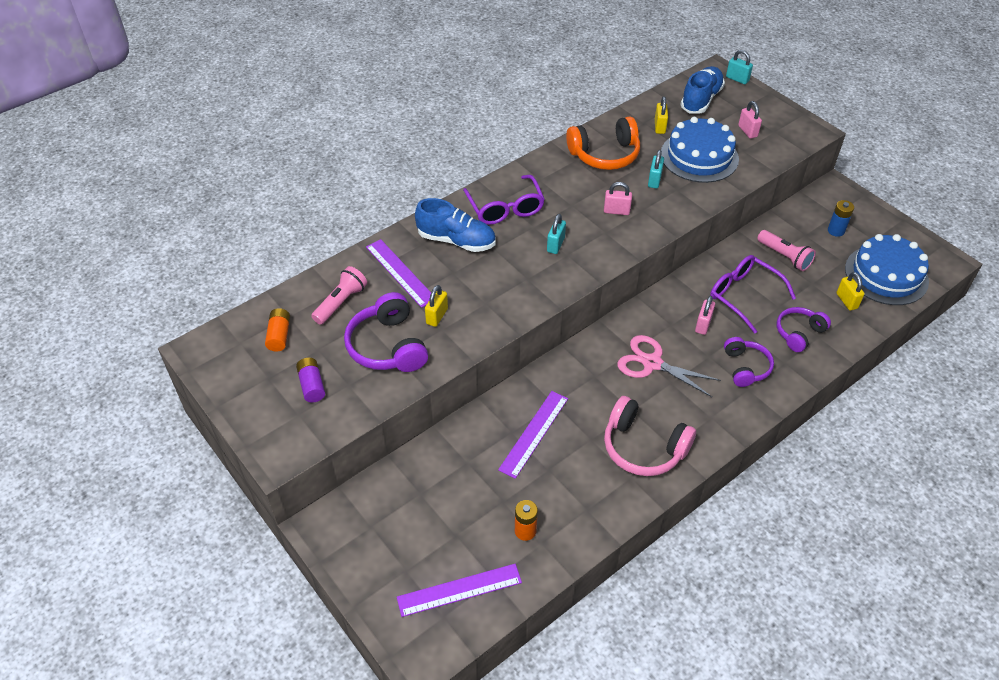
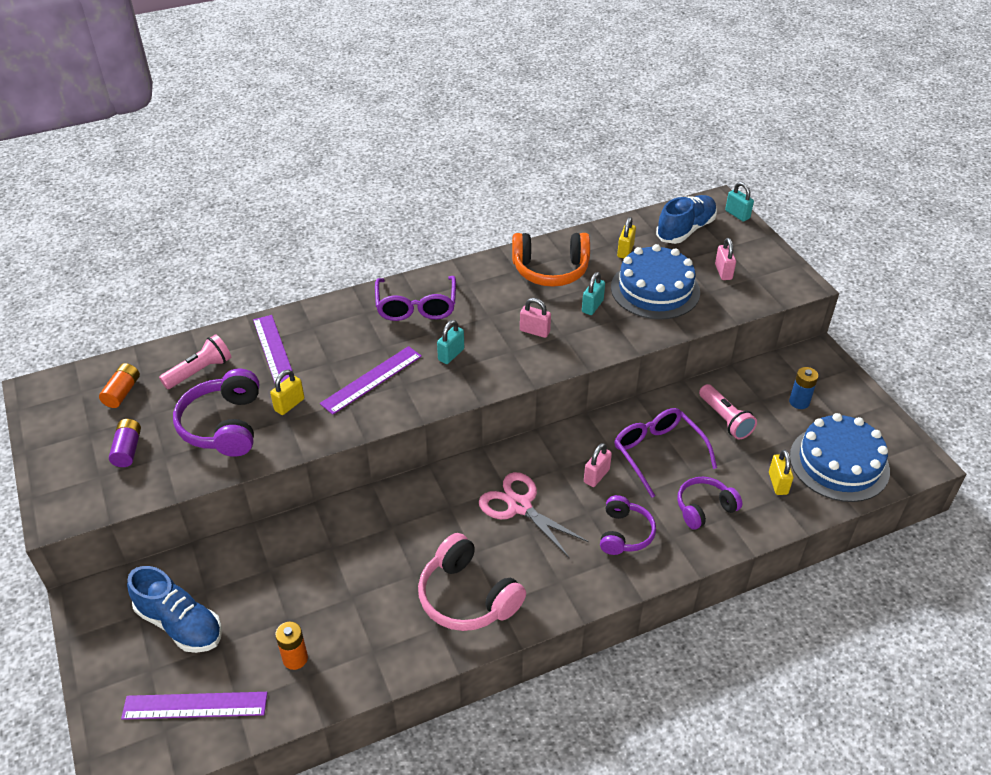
camera: 15 degrees right, 5 degrees down
blue shoe [415,198,496,252] -> blue shoe moved to [127,566,222,653]
purple ruler [498,391,568,479] -> purple ruler moved to [320,346,422,415]

